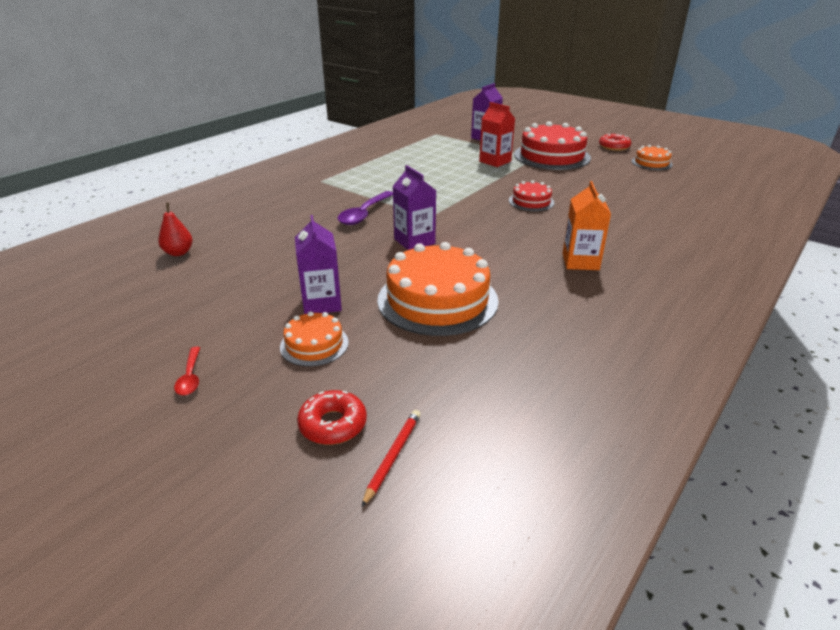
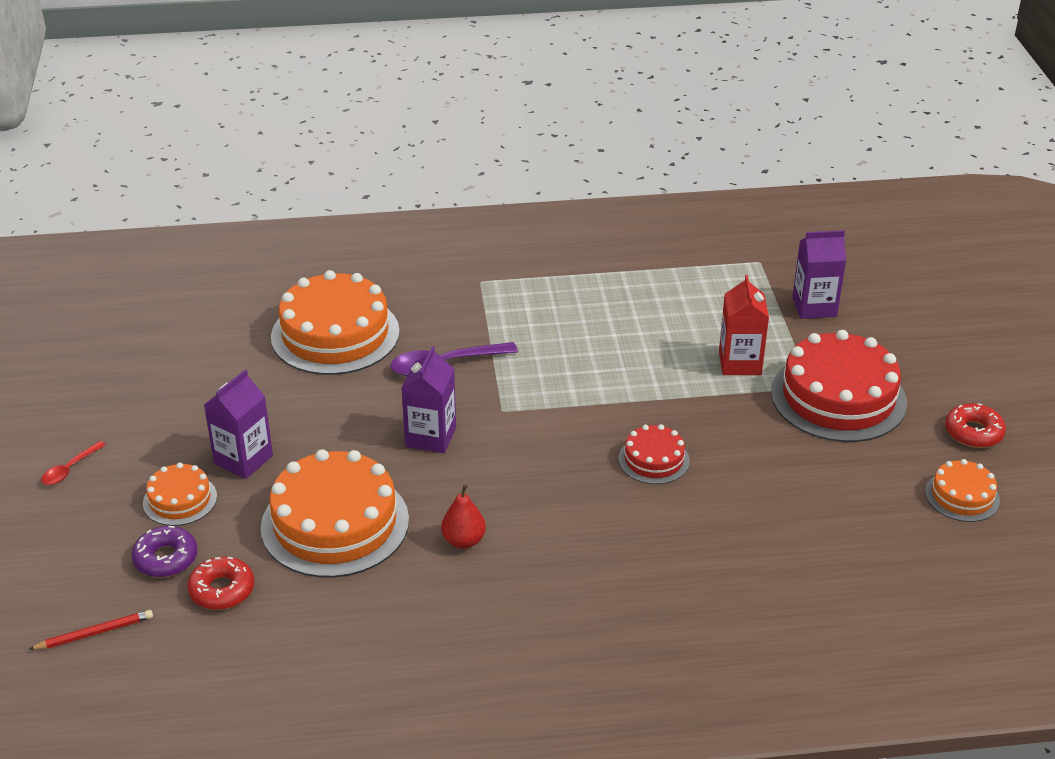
camera: 45 degrees right, 5 degrees up
red pear [158,203,193,256] -> red pear moved to [441,484,486,549]
red donut [297,390,367,445] -> red donut moved to [187,556,254,610]
orange carton [562,181,611,270] -> none
none -> purple donut [132,526,198,577]
none -> orange cake [271,270,400,375]

